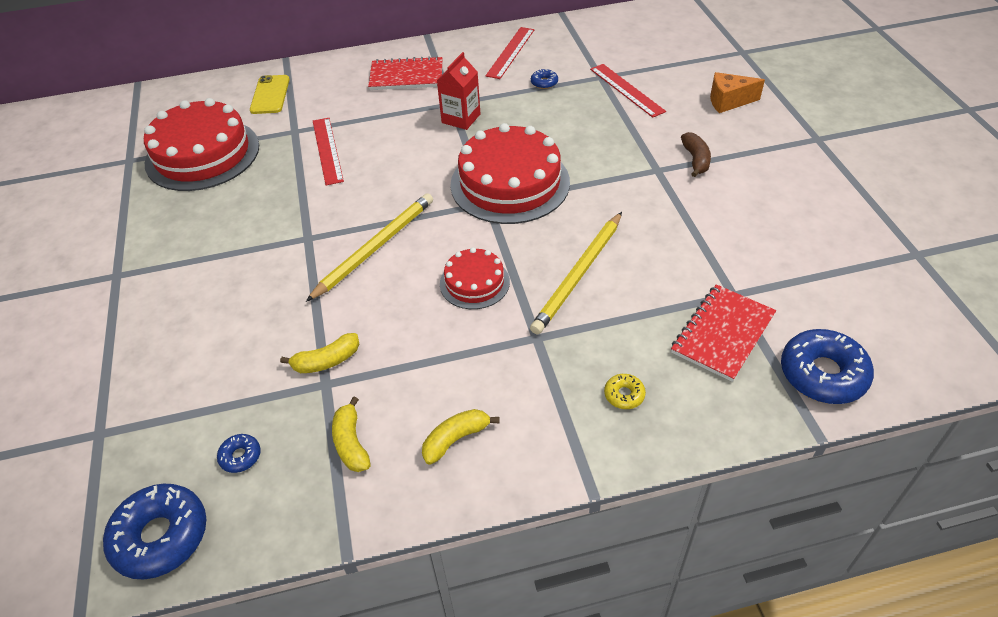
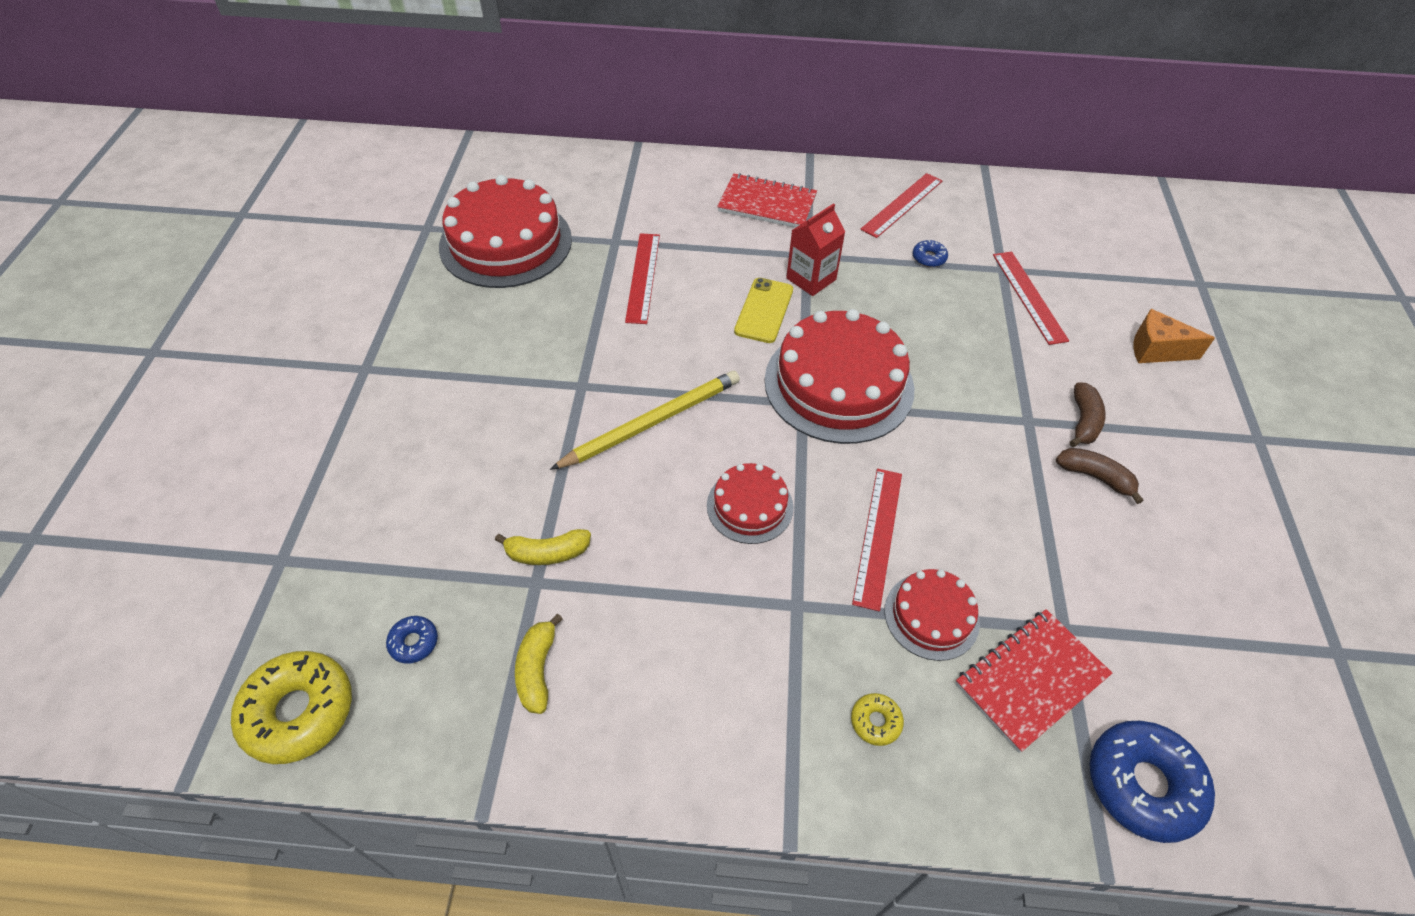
camera: 15 degrees right, 5 degrees up
blue donut [103,484,206,580] -> yellow donut [231,651,352,764]
yellow phone [250,75,290,114] -> yellow phone moved to [734,278,793,343]
yellow banana [422,409,500,465] -> none
yellow pencil [530,212,622,335] -> red ruler [852,469,902,611]
none -> red cake [885,569,980,661]
none -> brown banana [1056,448,1144,504]

